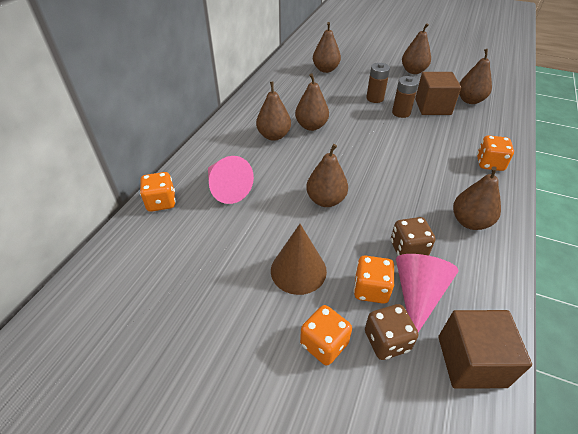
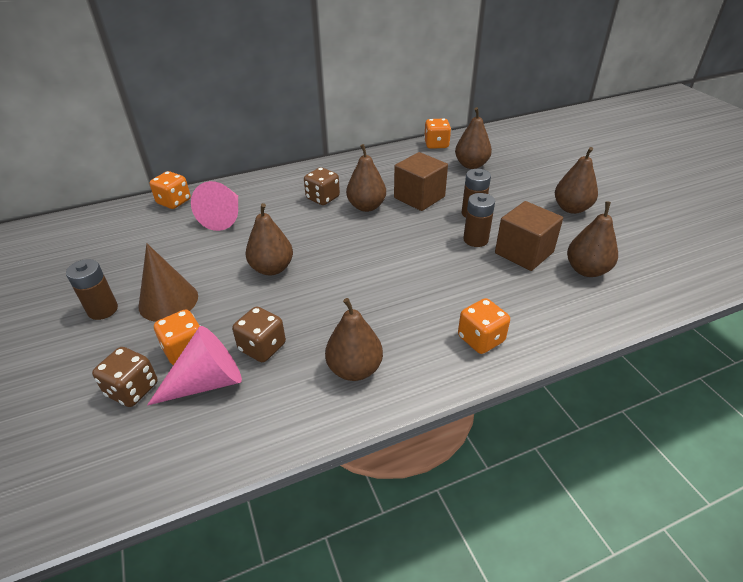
camera: 45 degrees right, 5 degrees down
brown pear [256,82,291,141] -> brown dice [304,167,340,205]
orange dice [300,305,352,365] -> orange dice moved to [424,118,451,149]
brown cube [438,310,532,389] -> brown cube moved to [394,152,448,211]
none -> brown battery [66,259,118,320]

